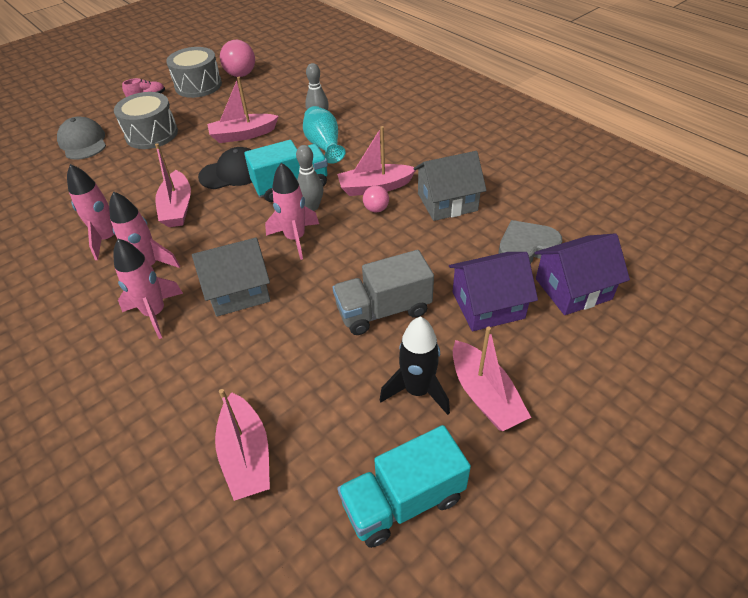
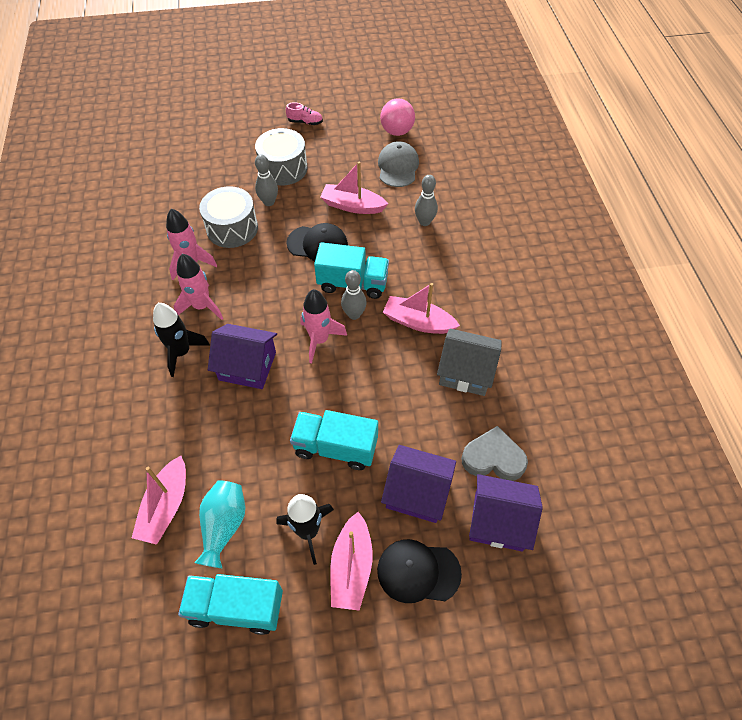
camera: 30 degrees right, 10 degrees up
grey cap [57,116,106,160] -> grey cap moved to [378,141,419,187]
pink rocket [113,239,183,339] -> black rocket [153,303,210,377]
pink boat [155,143,191,227] -> none
grey drum [166,47,222,98] -> grey drum moved to [199,186,258,248]
grey house [192,237,270,316] -> purple house [208,324,277,389]
turquoise vase [303,106,346,164] -> turquoise vase moved to [194,480,245,568]
grey truck [333,250,434,335] -> turquoise truck [290,410,378,470]
pink ball [363,186,389,212] -> none
none -> grey bowling pin [255,155,278,206]
none -> black cap [377,539,462,603]

